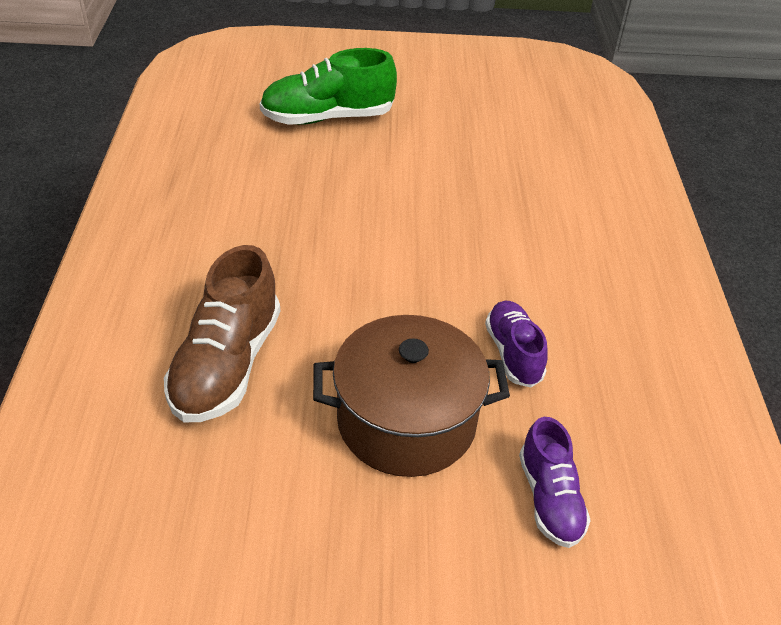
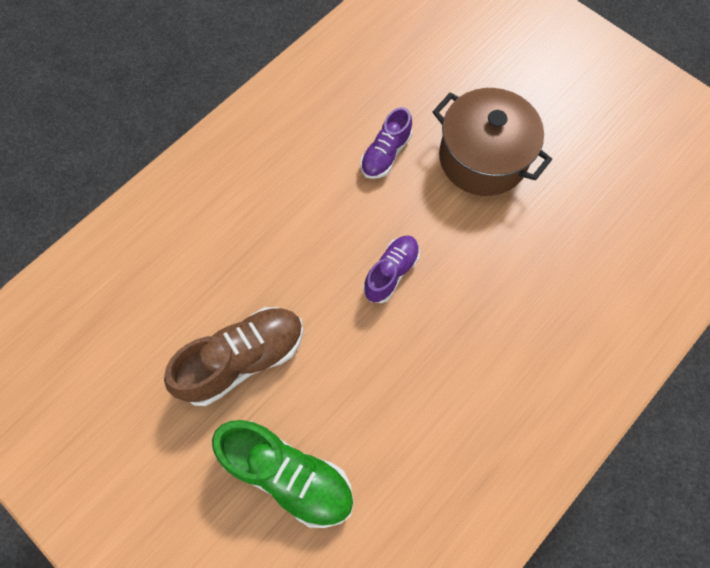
camera: 135 degrees left, 25 degrees up
brown shoe [164,245,280,422] -> brown shoe moved to [164,307,303,406]
purple shoe [519,417,591,548] -> purple shoe moved to [363,235,420,303]

